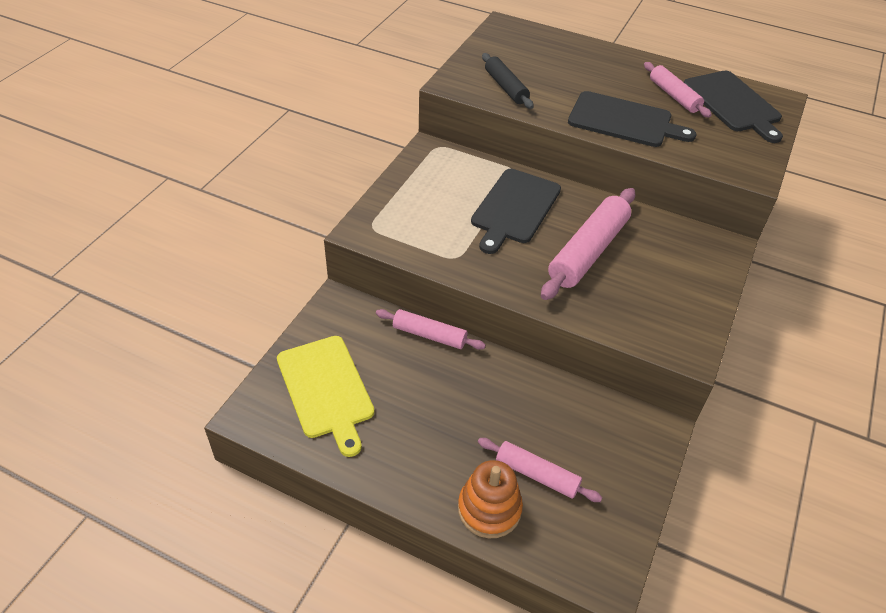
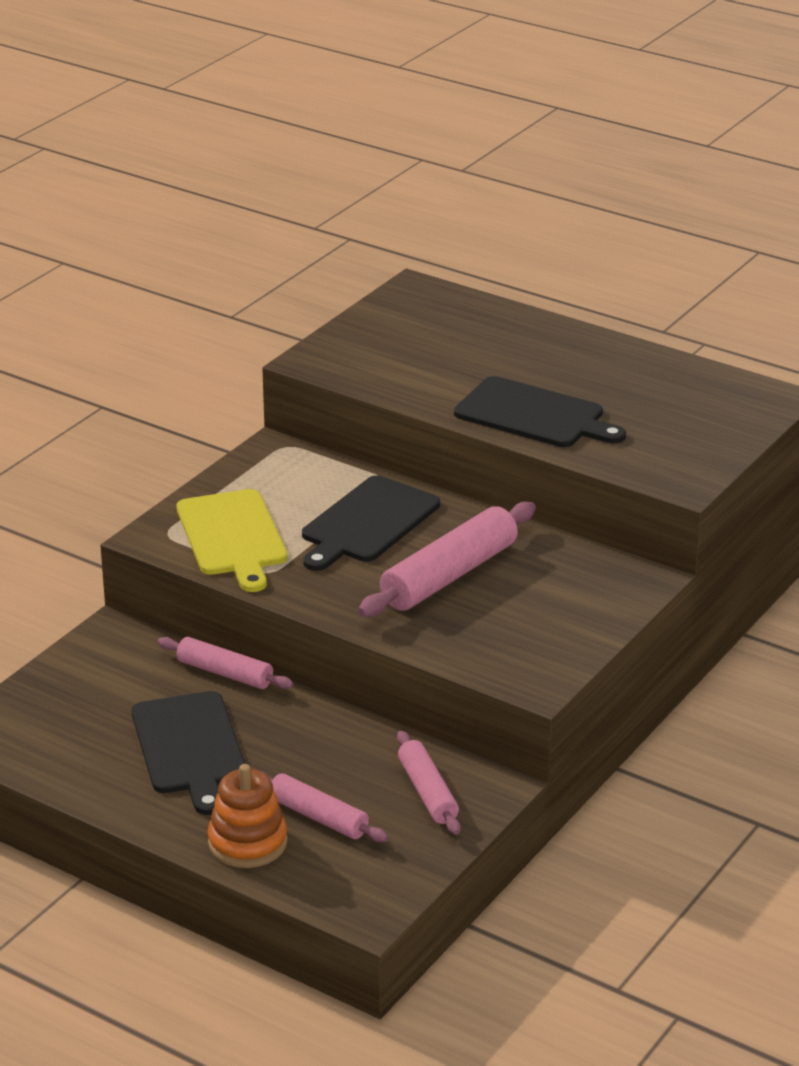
camera: 10 degrees right, 15 degrees down
yellow cutting board [277,336,374,457] -> yellow cutting board moved to [176,489,288,592]
black rolling pin [482,53,534,109] -> none
pink rolling pin [644,62,712,118] -> pink rolling pin moved to [397,731,461,835]
black cutting board [684,71,783,143] -> black cutting board moved to [131,691,245,815]

